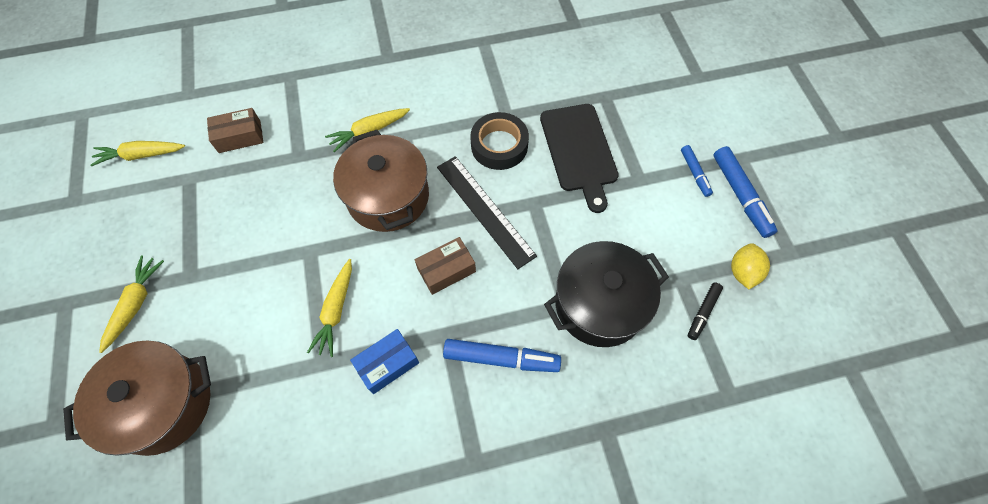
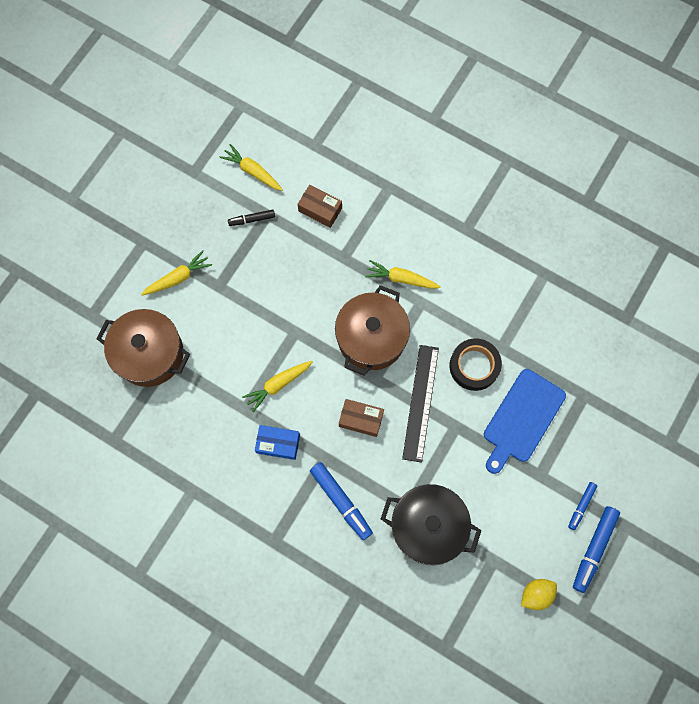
camera: 45 degrees right, 10 degrees up
black cutting board [540,104,619,213] -> blue cutting board [484,369,566,474]
black marker [688,282,723,340] -> black marker moved to [228,210,275,226]

